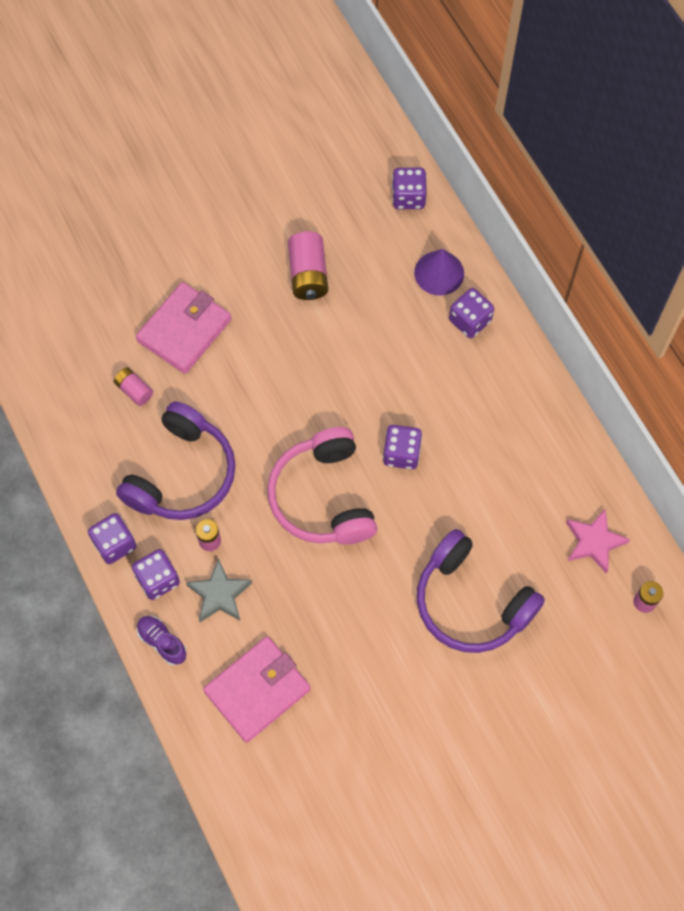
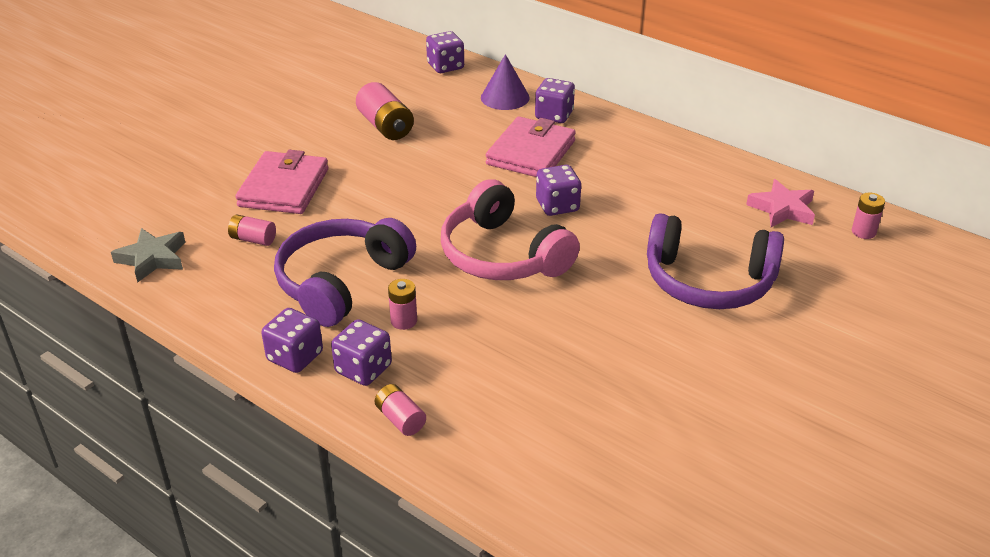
camera: 25 degrees left, 30 degrees down
purple headphones [116,401,236,520] -> purple headphones turned 150 degrees counterclockwise [274,218,416,327]
purple shoe [137,616,187,665] -> pink battery [375,384,426,436]
grey star [186,558,252,622] -> grey star moved to [111,228,186,283]
pink wallet [203,637,311,743] -> pink wallet moved to [486,117,576,177]

